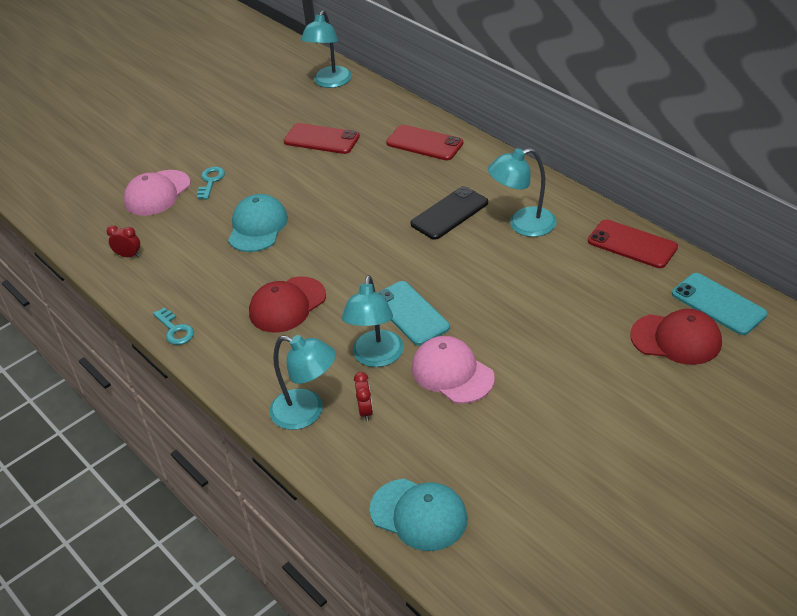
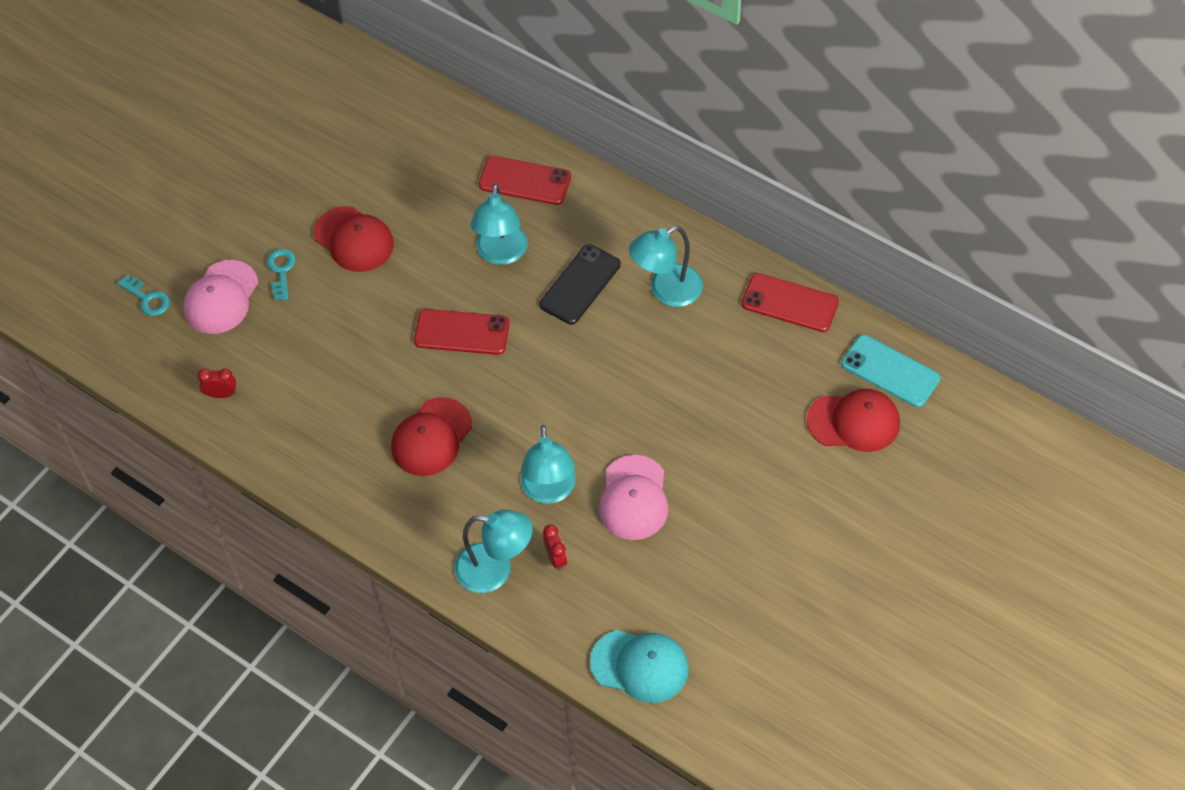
camera: 15 degrees left, 15 degrees up
turquoise key [153,308,194,345] -> turquoise key moved to [117,275,170,316]
turquoise cap [228,194,288,252] -> none
red phone [284,123,360,154] -> red phone moved to [414,309,510,355]
turquoise lamp [301,10,352,88] -> turquoise lamp moved to [471,183,528,265]
turquoise phone [377,281,450,346] -> none
pink cap [412,336,495,404] -> pink cap turned 120 degrees counterclockwise [599,455,668,540]
none -> red cap [314,206,394,272]

